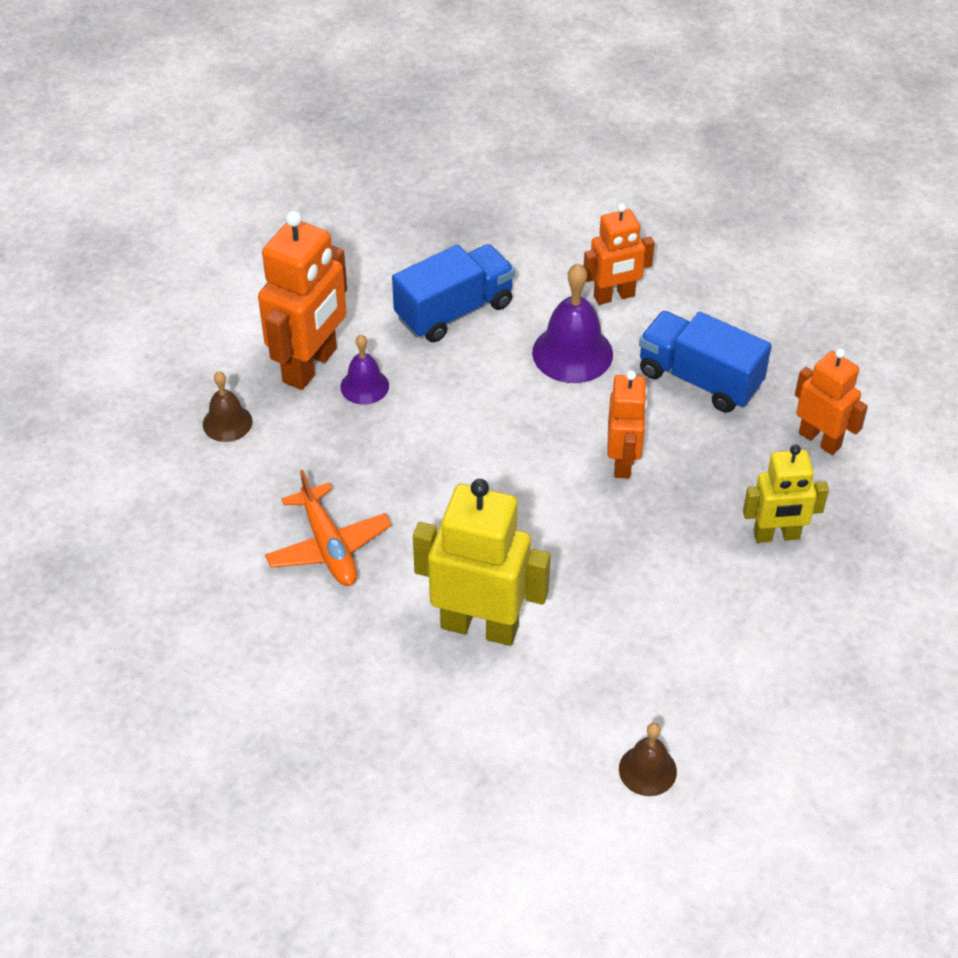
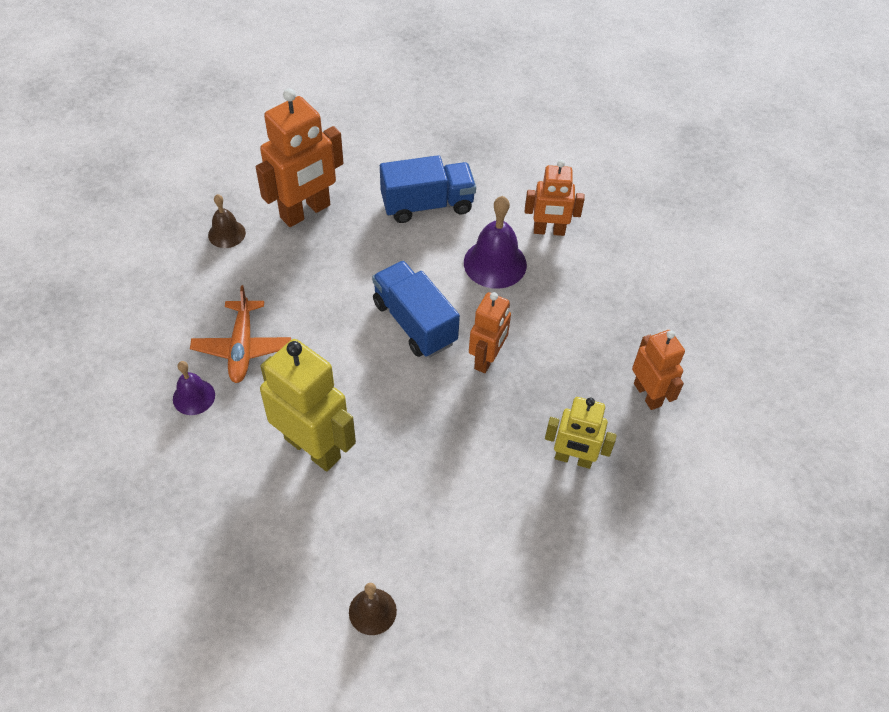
camera: 20 degrees right, 5 degrees up
purple bell [340,335,389,405] -> purple bell moved to [173,361,215,415]
blue truck [639,311,772,413] -> blue truck moved to [372,261,460,357]

